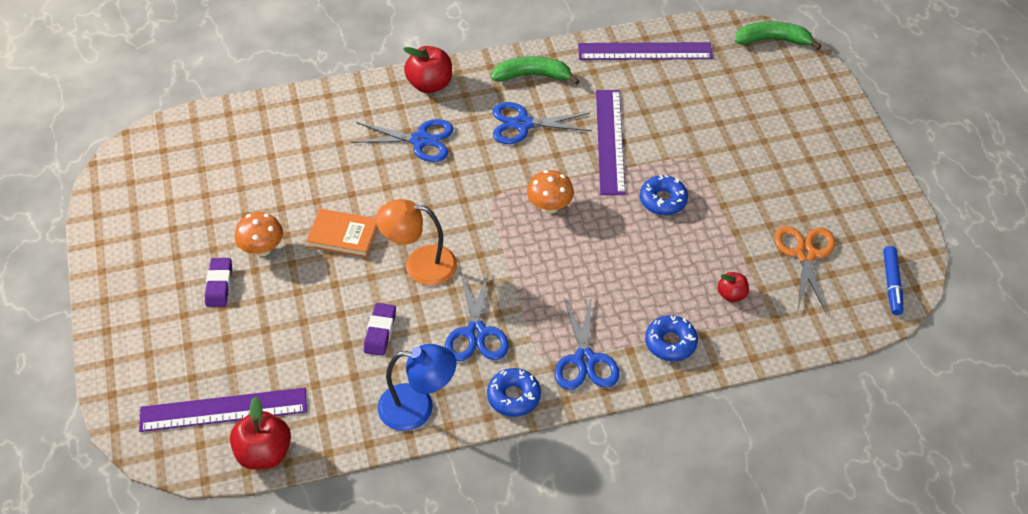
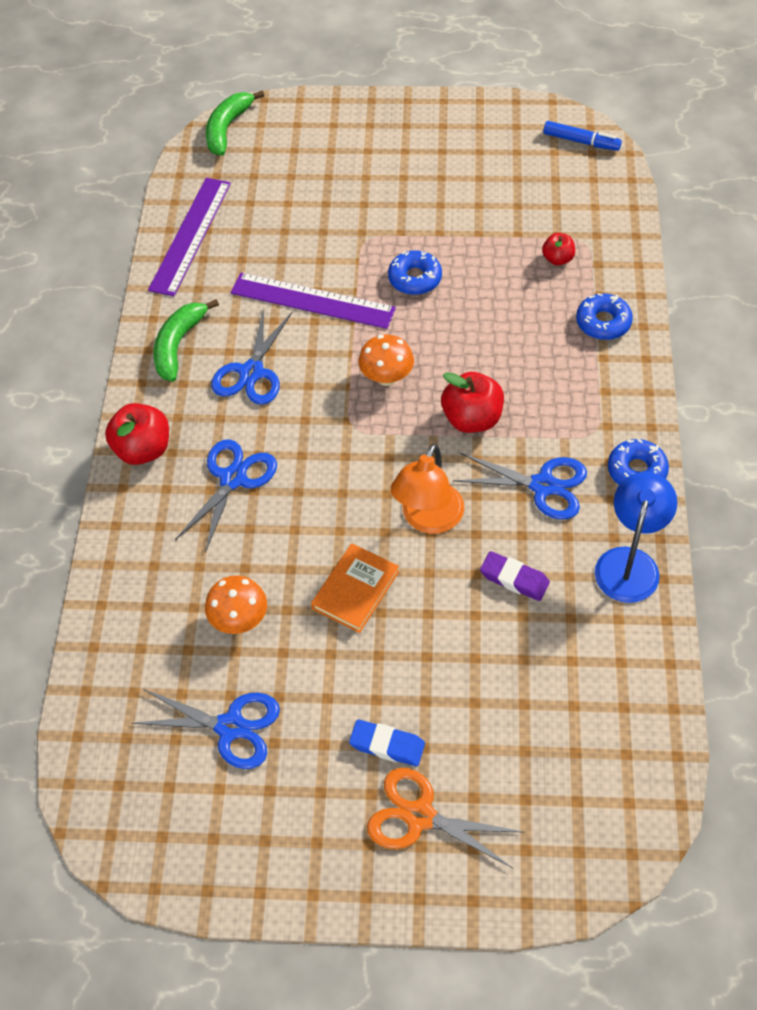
camera: 70 degrees left, 5 degrees up
purple ruler [139,388,307,432] -> none
purple eraser [205,258,232,307] -> blue eraser [349,720,425,766]
red apple [230,396,291,470] -> red apple moved to [441,372,504,433]
orange mushroom [235,212,283,256] -> orange mushroom moved to [205,575,267,634]
blue scissors [554,295,620,390] -> blue scissors moved to [131,689,280,769]
orange scissors [774,226,835,313] -> orange scissors moved to [367,768,523,868]

